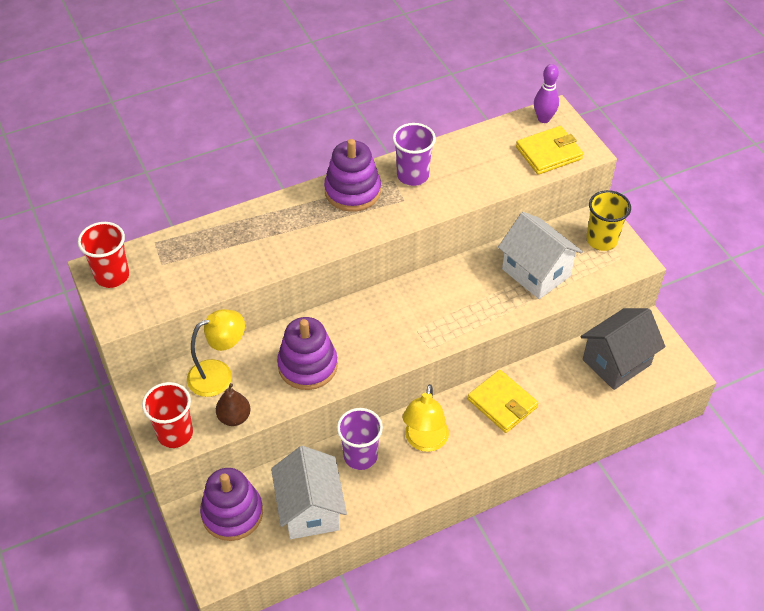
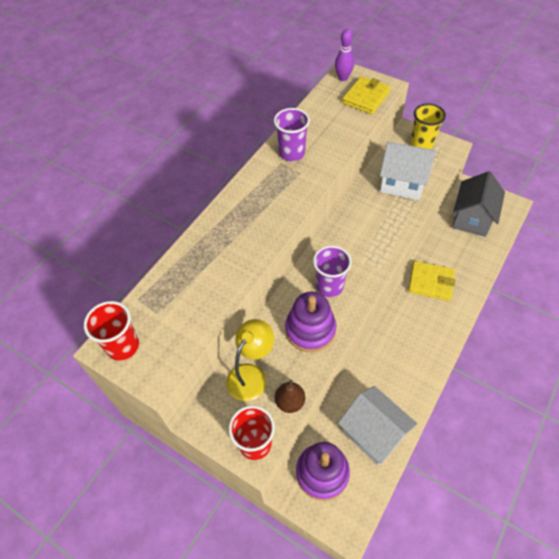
camera: 30 degrees left, 5 degrees up
purple stacking toy [324,139,381,212] -> none
purple cup [337,408,383,470] -> purple cup moved to [313,246,352,297]
yellow lamp [403,384,449,452] -> none

